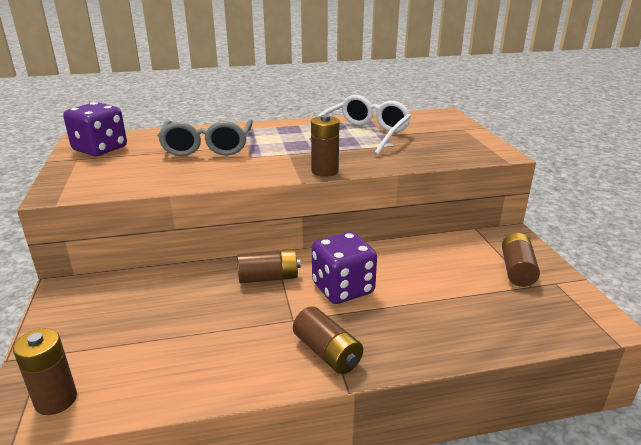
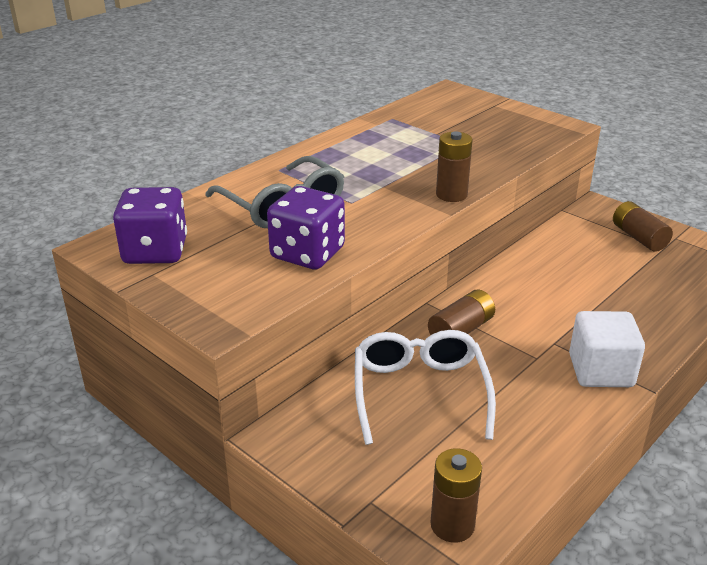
camera: 35 degrees left, 5 degrees up
brown battery [293,306,363,374] -> white cube [569,311,645,387]
white glasses [309,95,411,155] -> white glasses moved to [355,330,496,445]
purple dice [312,232,377,304] -> purple dice moved to [267,186,345,269]

